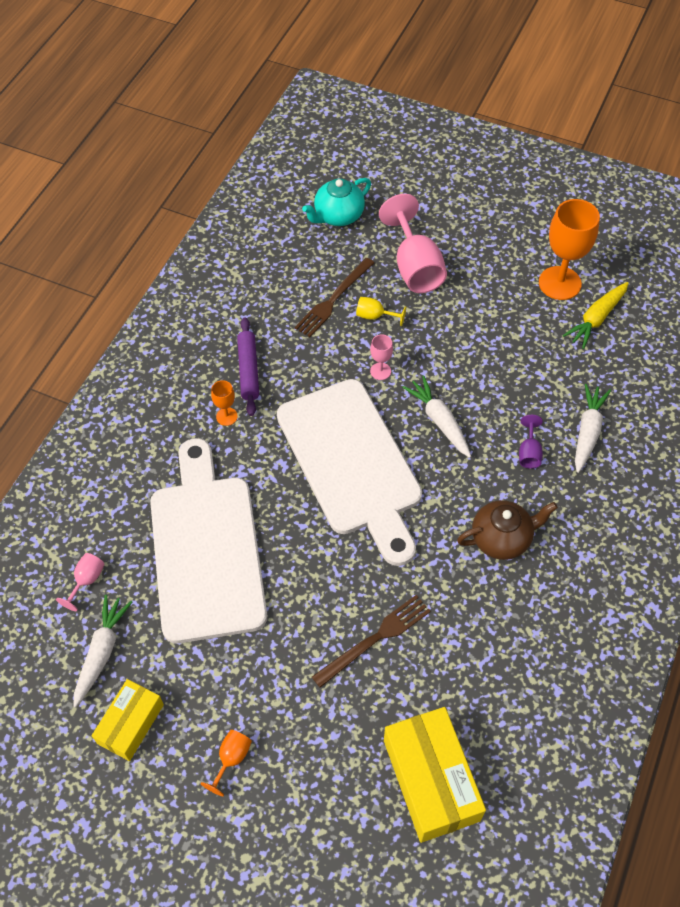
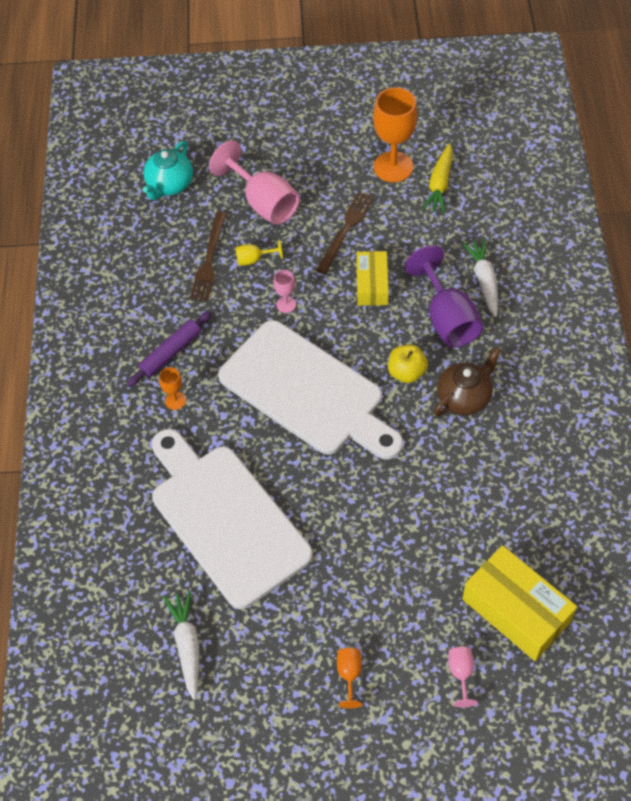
camera: 25 degrees left, 0 degrees up
pink goblet [56,553,105,611] -> pink goblet moved to [448,647,478,707]
yellow box [92,679,164,761] -> yellow box moved to [357,251,389,306]
purple rolling pin [237,317,259,416] -> purple rolling pin turned 75 degrees clockwise [127,311,212,387]
brown fork [312,595,431,688] -> brown fork moved to [316,191,374,274]
white carrot [402,376,471,458] -> none
purple goblet [519,415,543,469] -> purple goblet [404,245,483,348], size x2.14
none -> yellow apple [388,345,428,383]

